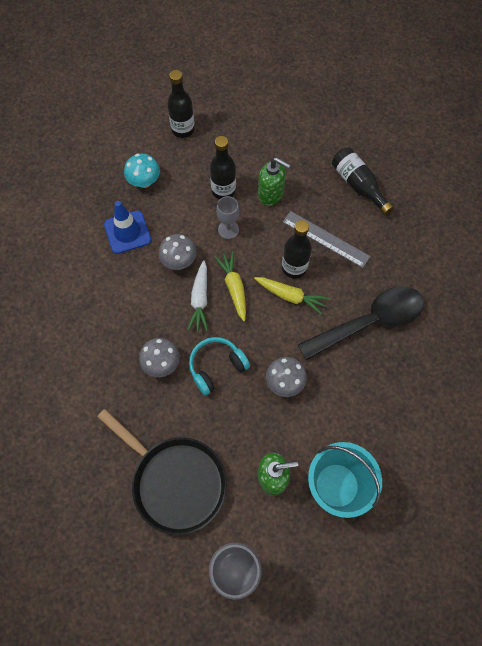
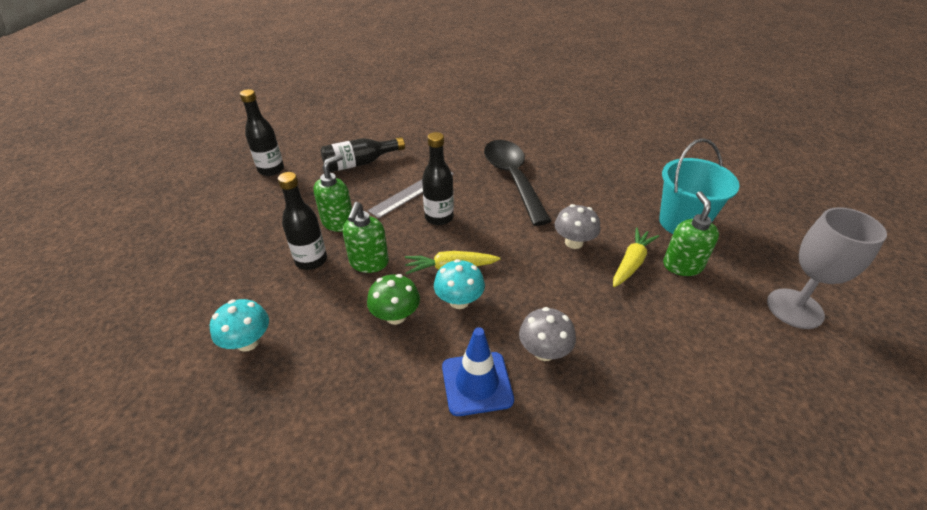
camera: 80 degrees left, 25 degrees down
black pan [97,409,227,535] -> none
blue traffic cone [104,201,151,254] -> blue traffic cone moved to [442,327,514,416]
grey mushroom [159,234,197,270] -> green mushroom [367,274,420,325]
black bottle [167,70,195,138] -> black bottle moved to [240,89,284,176]
white carrot [187,260,208,331] -> turquoise mushroom [434,259,485,309]
turquoise headphones [189,337,250,395] -> none
grey goblet [216,196,239,239] -> green soap dispenser [343,202,389,273]
yellow carrot [254,277,329,315] -> yellow carrot moved to [613,227,659,287]

